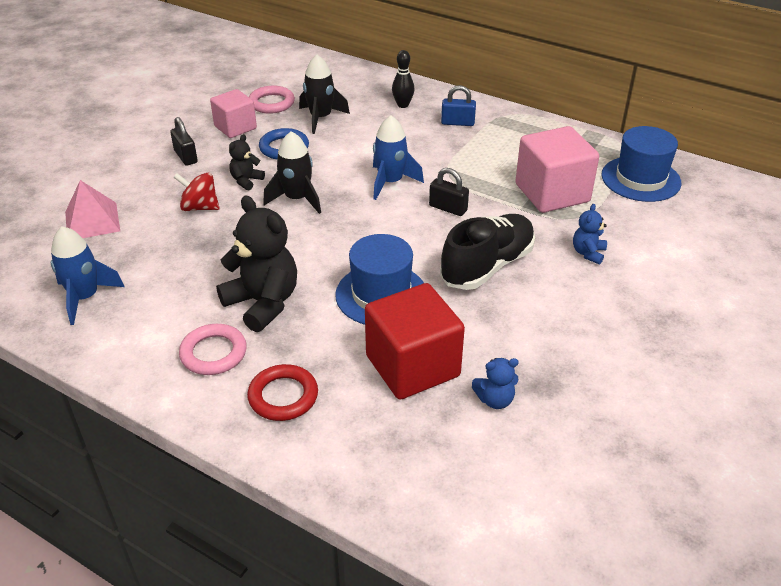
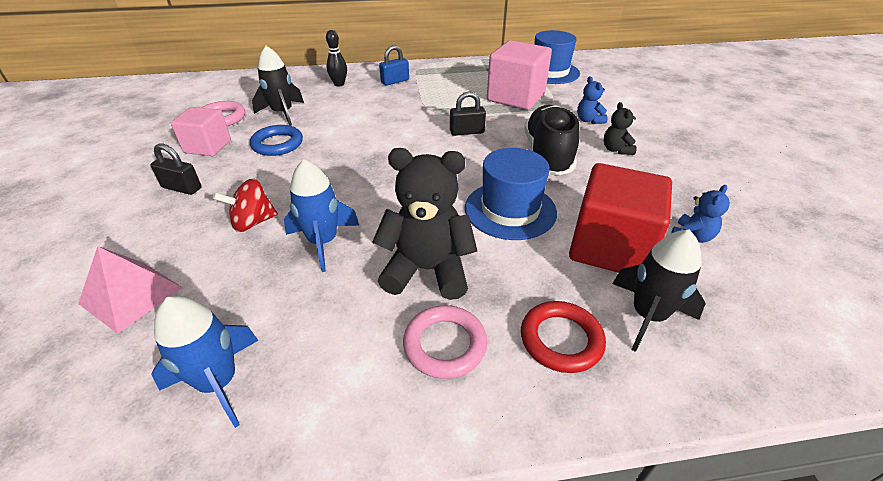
camera: 40 degrees left, 0 degrees up
black teddy bear [229,134,265,190] -> black teddy bear moved to [604,102,637,155]
black rocket [263,131,321,214] -> black rocket moved to [612,229,706,352]
blue rocket [373,115,424,200] -> blue rocket moved to [284,159,359,272]

